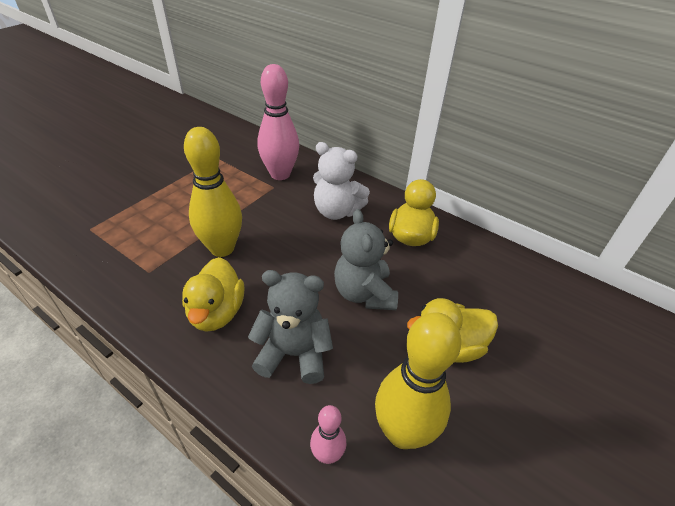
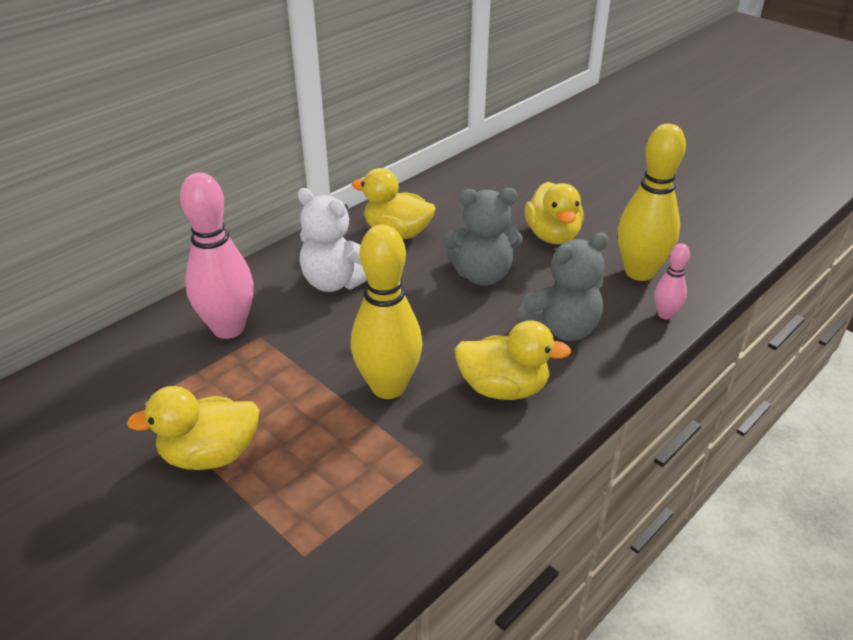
camera: 80 degrees left, 5 degrees down
grey teddy bear [248,270,333,384] -> grey teddy bear turned 135 degrees counterclockwise [516,232,608,341]
white teddy bear [313,142,370,220] -> white teddy bear turned 90 degrees clockwise [298,188,367,292]
none -> yellow duck [126,386,260,470]

